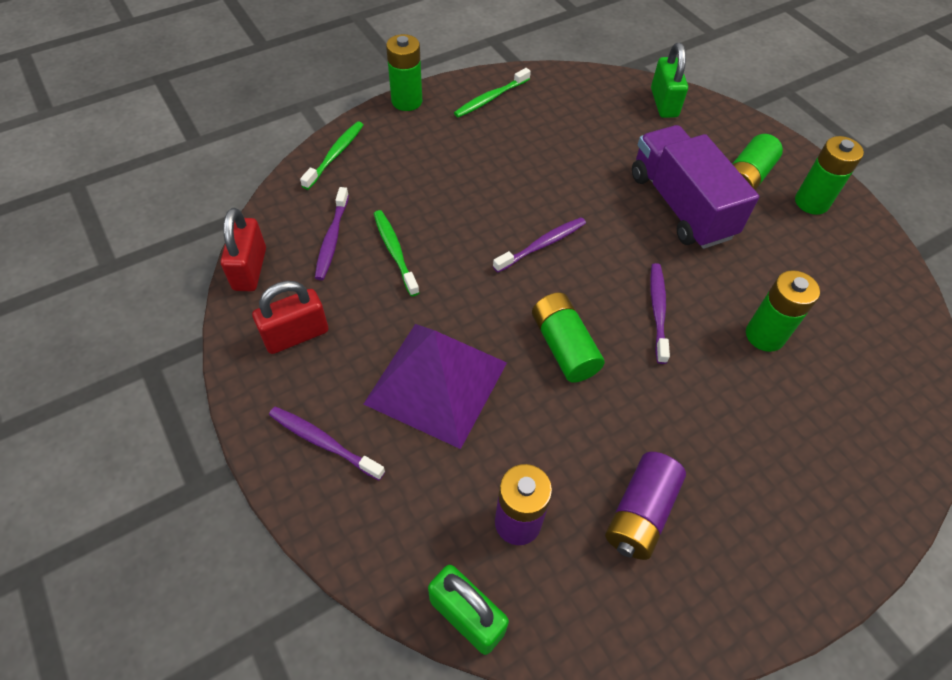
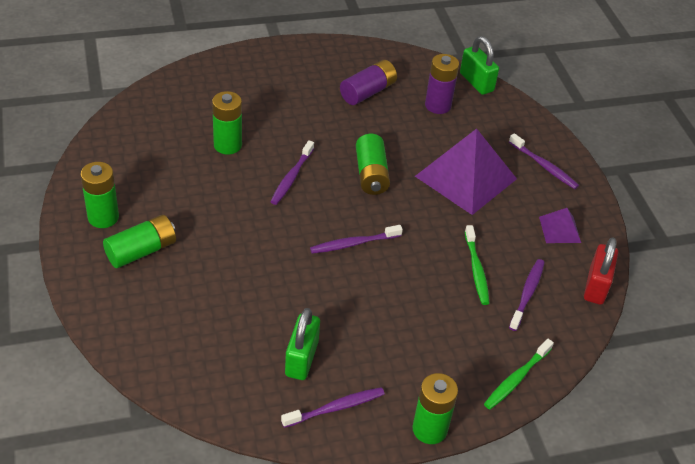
camera: 165 degrees left, 10 degrees down
red padlock [252,281,328,354] -> purple pyramid [539,208,581,243]
green toothbrush [454,68,531,118] -> purple toothbrush [281,387,385,428]
purple truck [632,125,759,249] -> none
green padlock [651,43,688,118] -> green padlock moved to [285,308,320,380]

